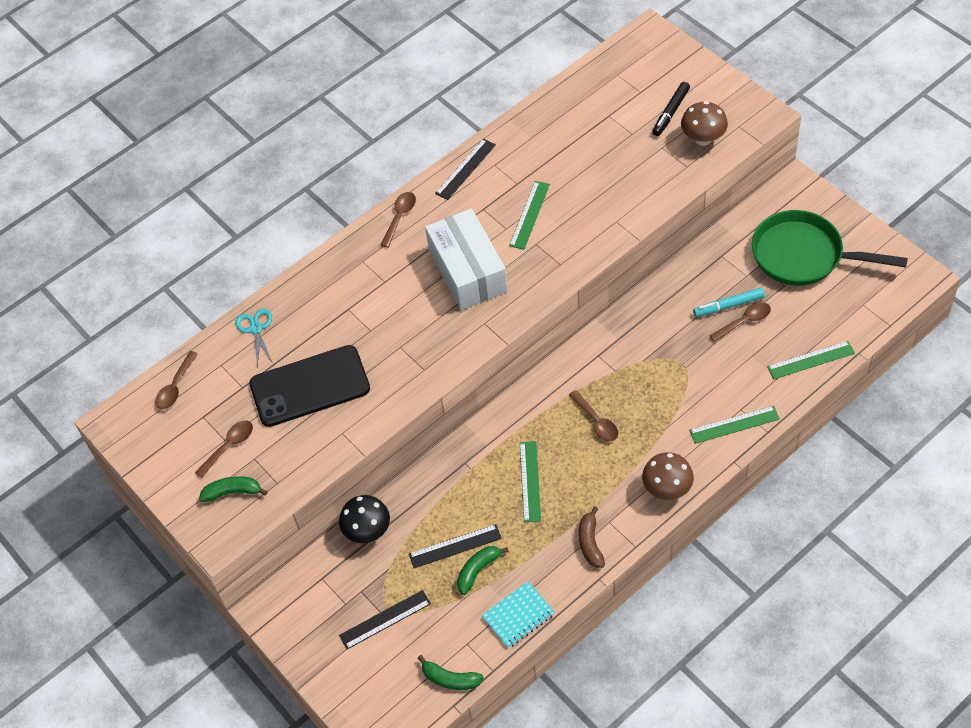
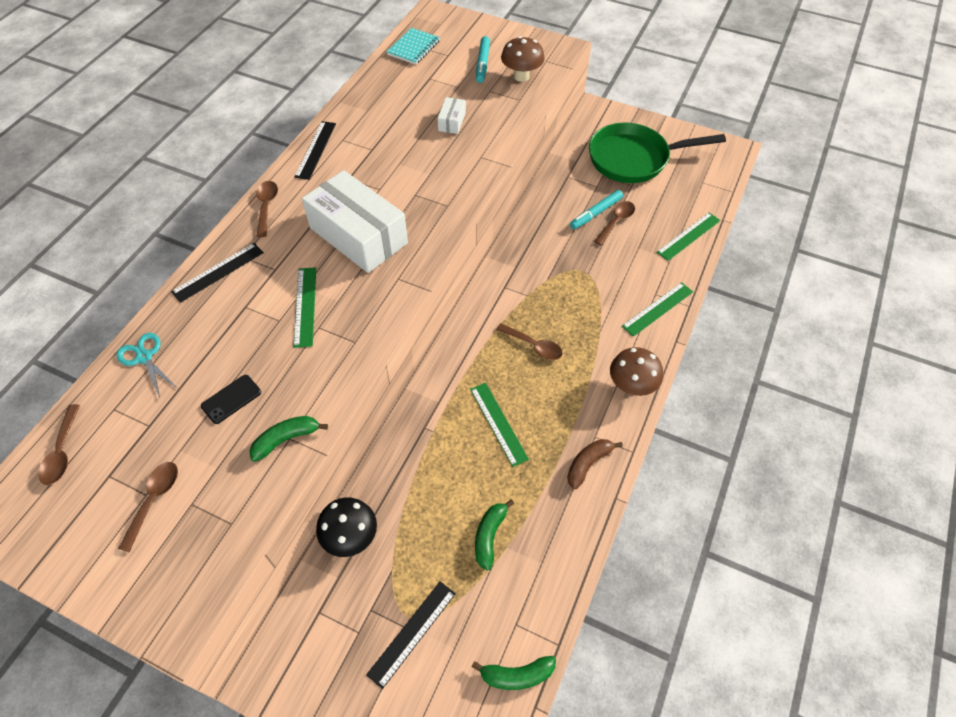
camera: 30 degrees left, 0 degrees up
green banana [199,476,268,502] -> green banana moved to [250,416,328,462]
black phone [249,345,370,427] -> black phone [201,375,261,424], size x0.41
black ruler [409,524,502,568] -> black ruler moved to [171,243,264,303]
turquoise notebook [481,581,555,648] -> turquoise notebook moved to [387,28,440,65]
green ruler [509,181,550,250] -> green ruler moved to [294,267,316,348]
brown banana [579,507,605,568] -> brown banana turned 75 degrees clockwise [567,439,623,489]
black marker [652,82,690,136] -> turquoise marker [476,36,490,83]
none -> white box [438,97,466,134]

